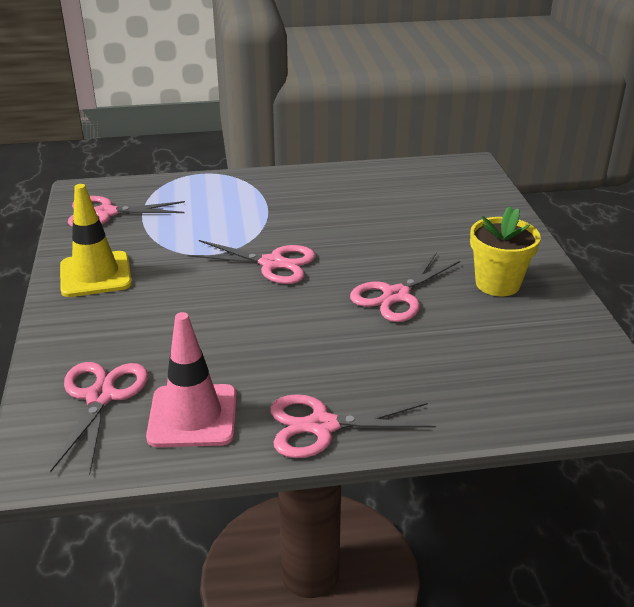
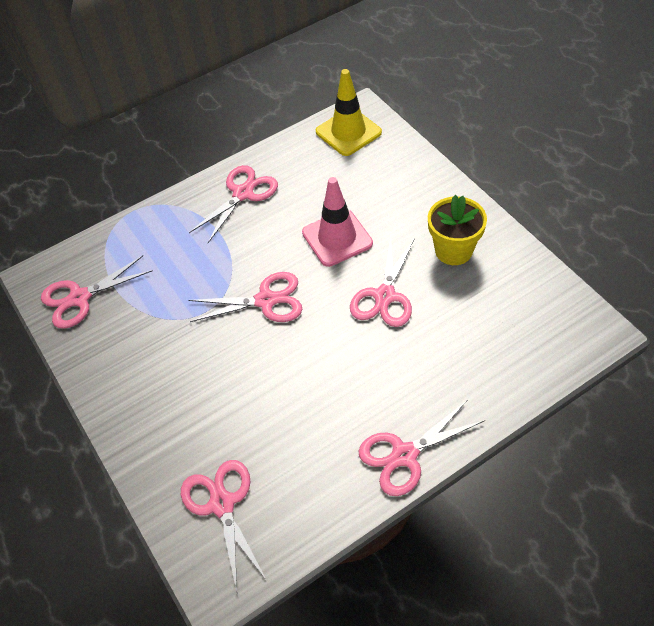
camera: 20 degrees left, 20 degrees up
yellow traffic cone [60,184,132,297] -> yellow traffic cone moved to [316,69,382,156]
pink traffic cone [146,312,237,447] -> pink traffic cone moved to [302,177,373,267]
none -> pink scissors [189,165,278,243]

